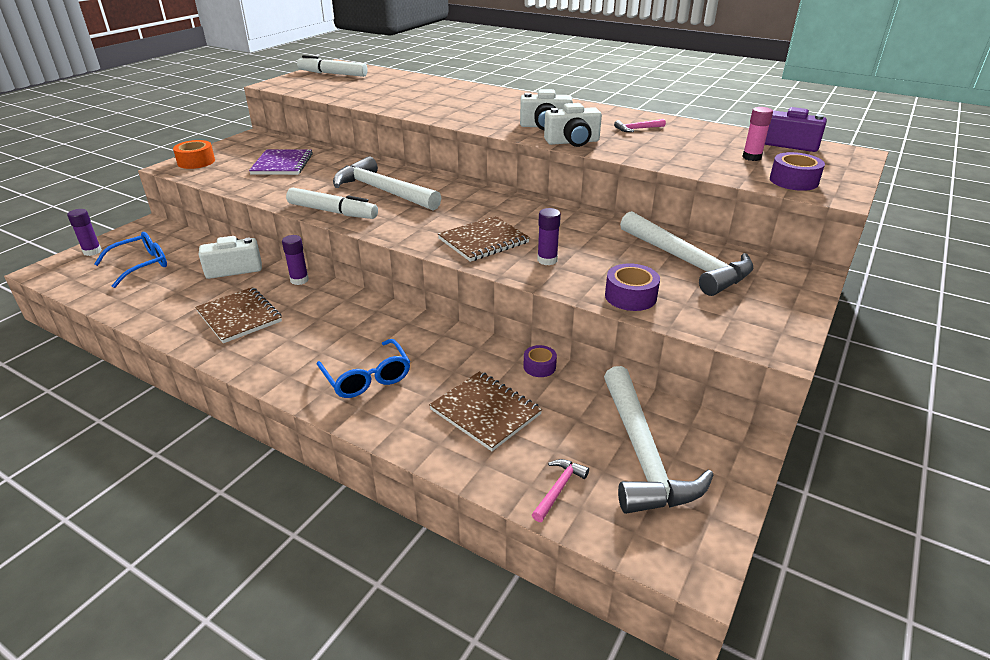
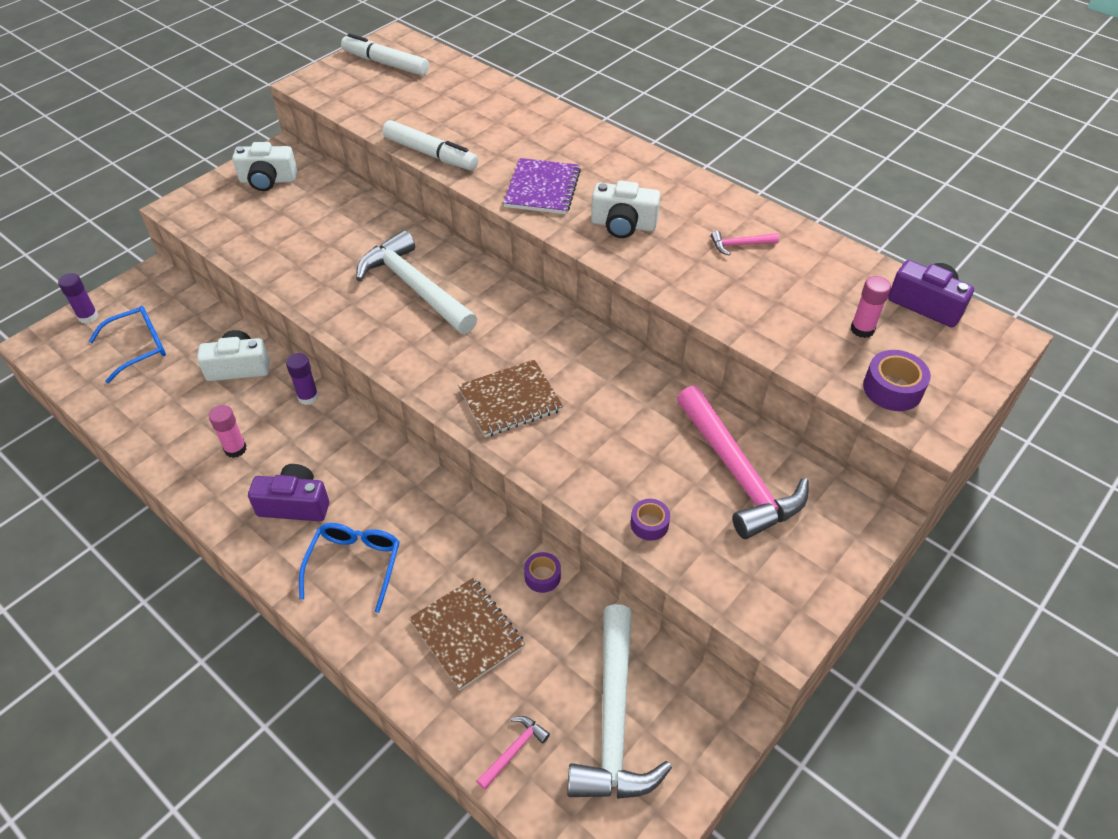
camera: 10 degrees right, 15 degrees up
orange tape [173,140,215,169] -> none
brown notebook [195,287,282,343] -> pink glue stick [209,405,247,458]
purple notebook [249,149,313,175] -> purple notebook moved to [503,158,581,214]
white marker [286,188,378,219] -> white marker moved to [382,120,478,170]
blue glasses [317,339,410,398] -> blue glasses turned 150 degrees counterclockwise [299,523,400,613]
purple glue stick [537,208,561,265] -> none
white camera [544,103,602,147] -> white camera moved to [232,142,297,191]
purple tape [605,263,660,311] -> purple tape [631,499,670,541], size x0.65
white hammer [620,211,753,296] -> pink hammer [677,385,809,539]
none -> purple camera [248,464,329,521]

